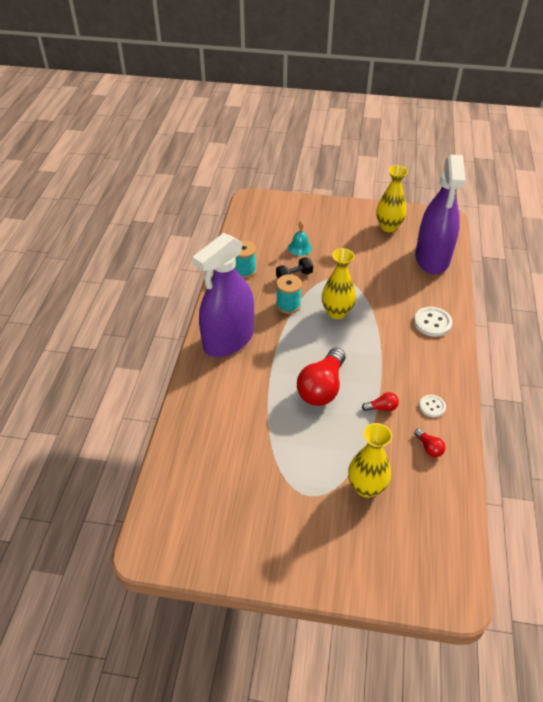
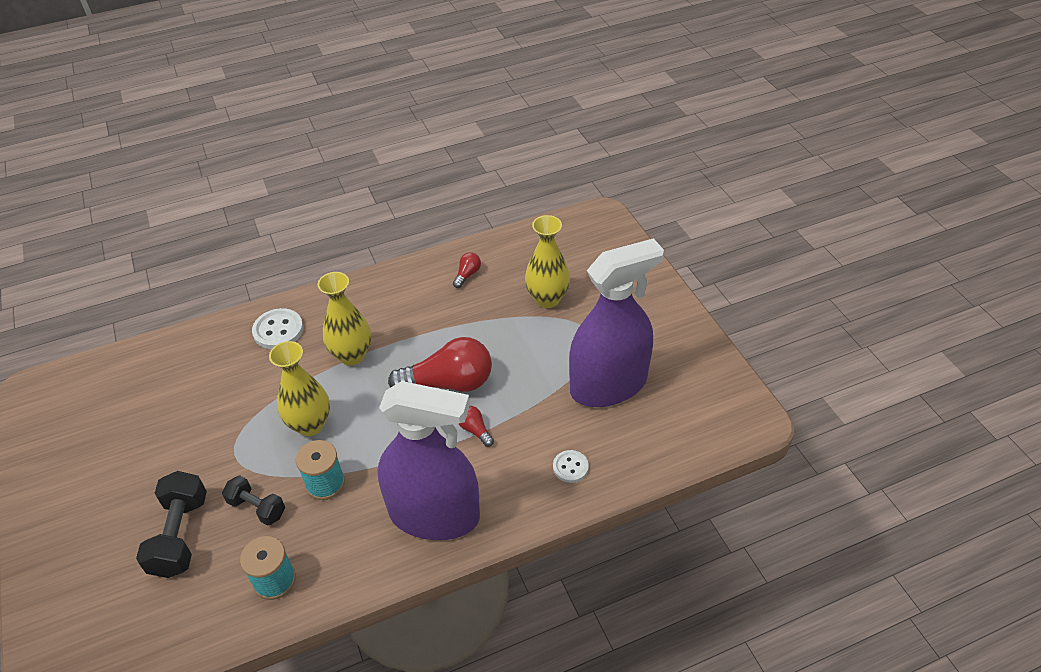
camera: 120 degrees left, 0 degrees up
turquoise bell [288,221,312,256] -> black dumbbell [136,471,207,578]
red light bulb [362,392,399,411] -> red light bulb moved to [459,406,494,447]
yellow vase [376,165,408,232] -> yellow vase moved to [318,272,371,365]
purple spray bottle [415,154,465,274] -> purple spray bottle moved to [569,238,664,407]
white button [419,395,446,418] -> white button moved to [553,450,589,483]

